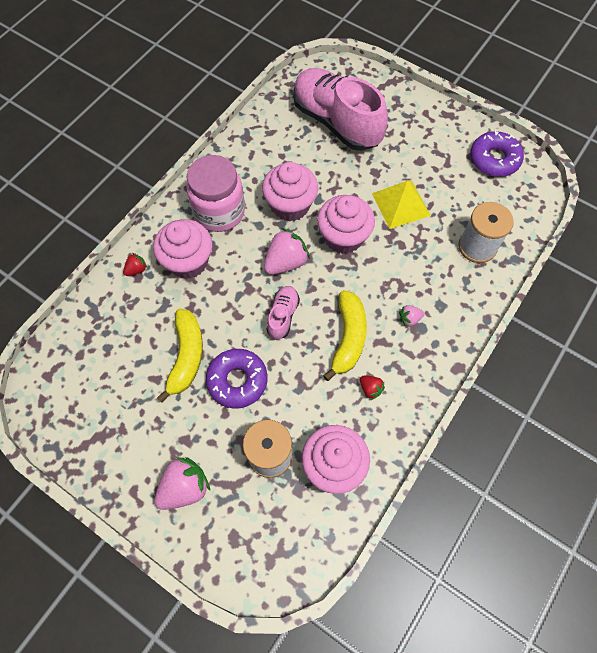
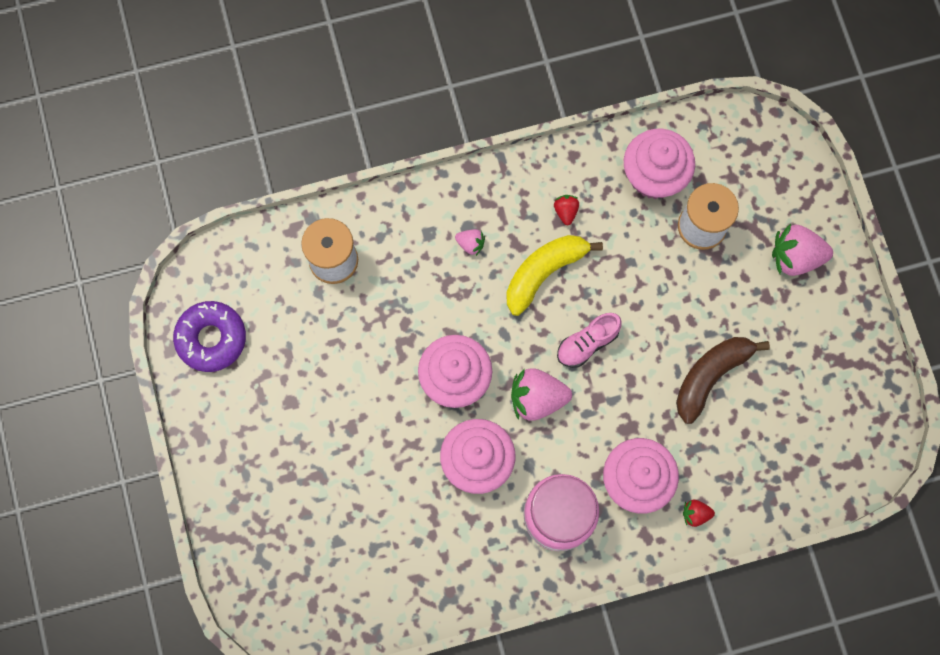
camera: 140 degrees left, 10 degrees up
yellow banana [157,309,203,403] -> brown banana [676,337,770,424]
purple donut [206,349,268,408] -> none
pink shoe [293,68,388,151] -> none
yellow pyramid [372,181,431,229] -> none

